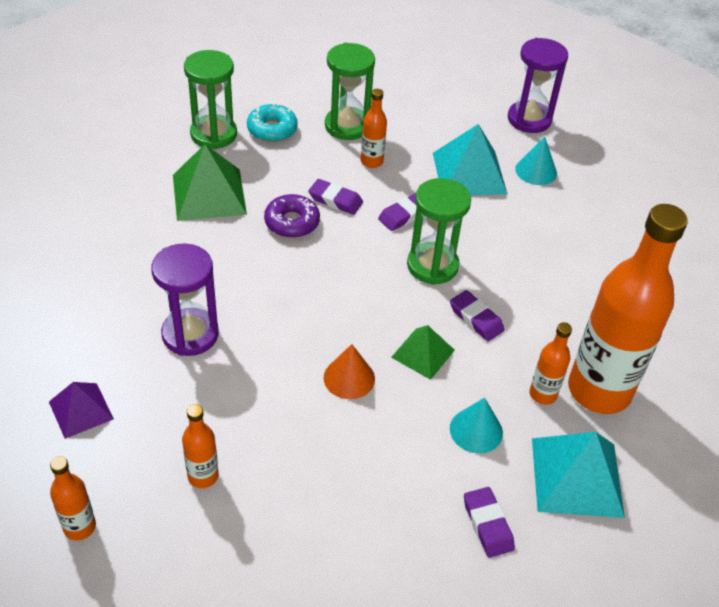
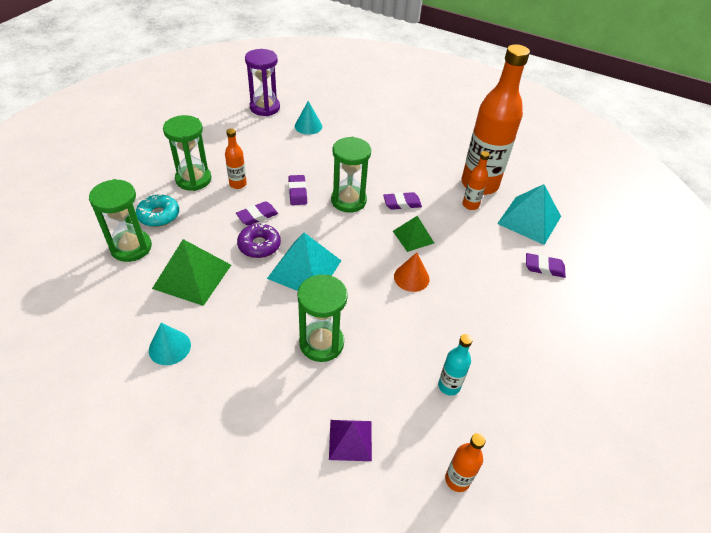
camera: 60 degrees left, 0 degrees up
purple hourglass [151,244,219,356] -> green hourglass [297,274,348,362]
orange bottle [182,404,219,488] -> turquoise bottle [438,334,473,396]
turquoise pyramid [433,124,507,195] -> turquoise pyramid moved to [267,233,341,291]
turquoise cone [450,398,503,454] -> turquoise cone moved to [149,323,191,365]

